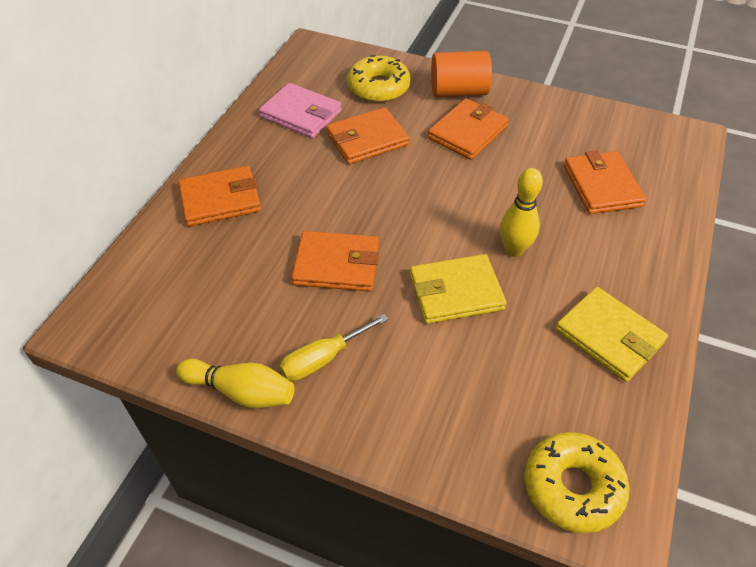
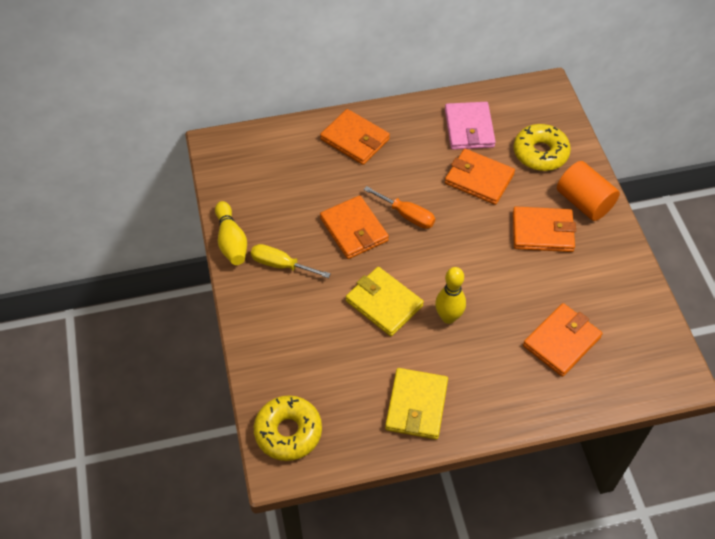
camera: 55 degrees right, 5 degrees up
none -> orange screwdriver [364,186,435,229]

